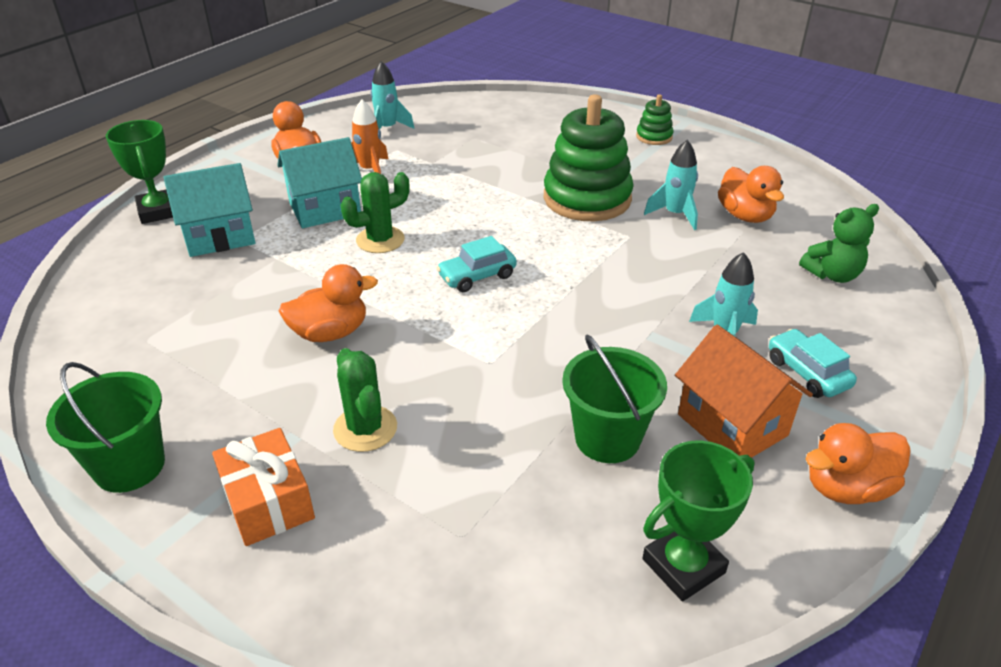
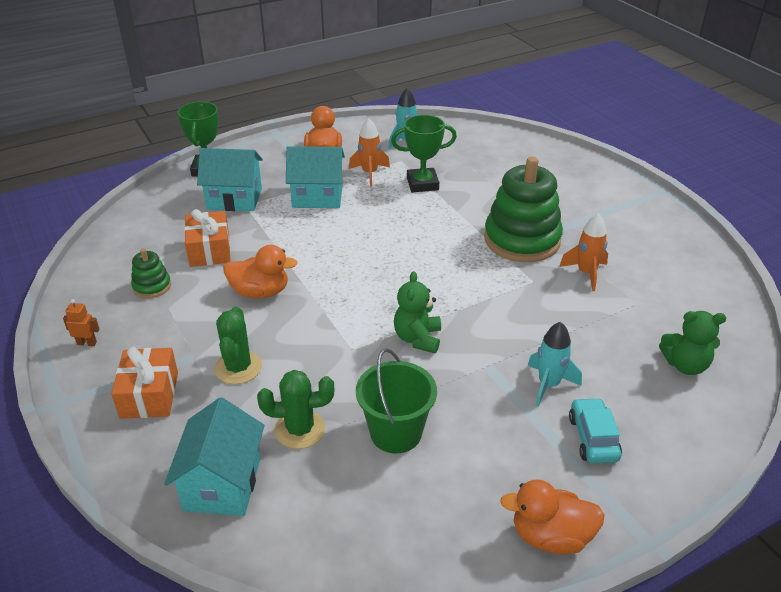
camera: 25 degrees right, 0 degrees up
green bucket [46,362,165,493] -> orange robot [63,299,100,346]
green cactus [340,172,410,253] -> green cactus moved to [257,370,334,449]
turquoise car [437,236,517,292] -> none
green stacking toy [636,94,673,145] -> green stacking toy moved to [131,248,171,298]
green trophy [643,441,755,601] -> green trophy moved to [391,115,457,192]
turquoise rocket [644,140,698,230] -> orange rocket [559,213,608,291]
orange house [675,325,813,458] -> none
orange duck [718,166,784,223] -> none
none -> turquoise house [164,397,264,516]
none -> orange gift [184,209,231,267]
none -> green teddy bear [394,271,441,353]

